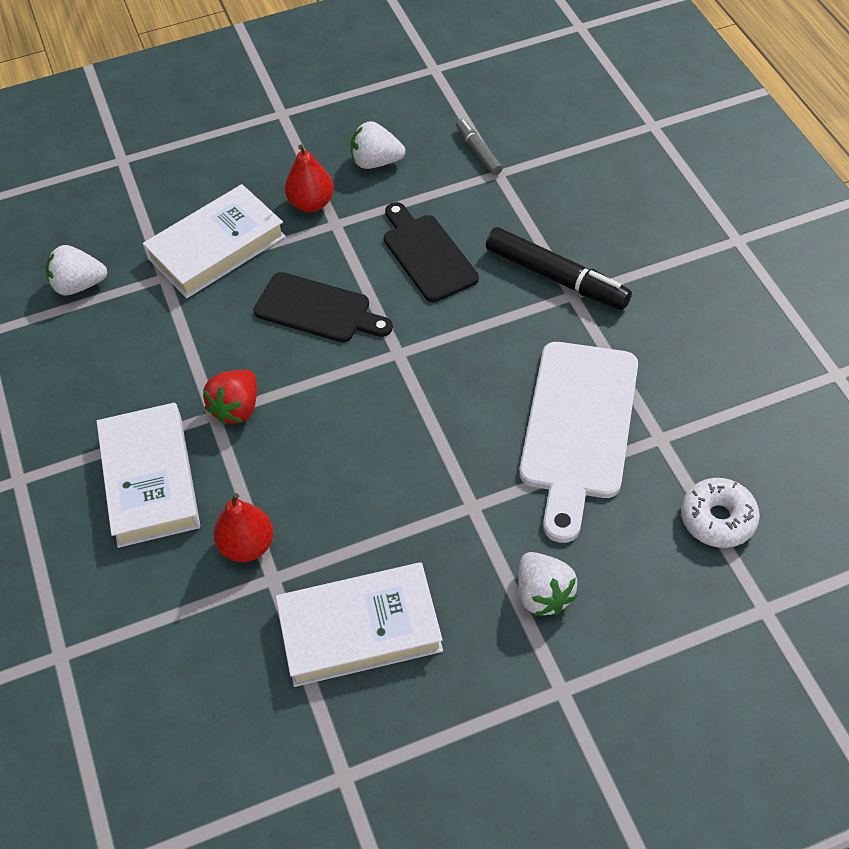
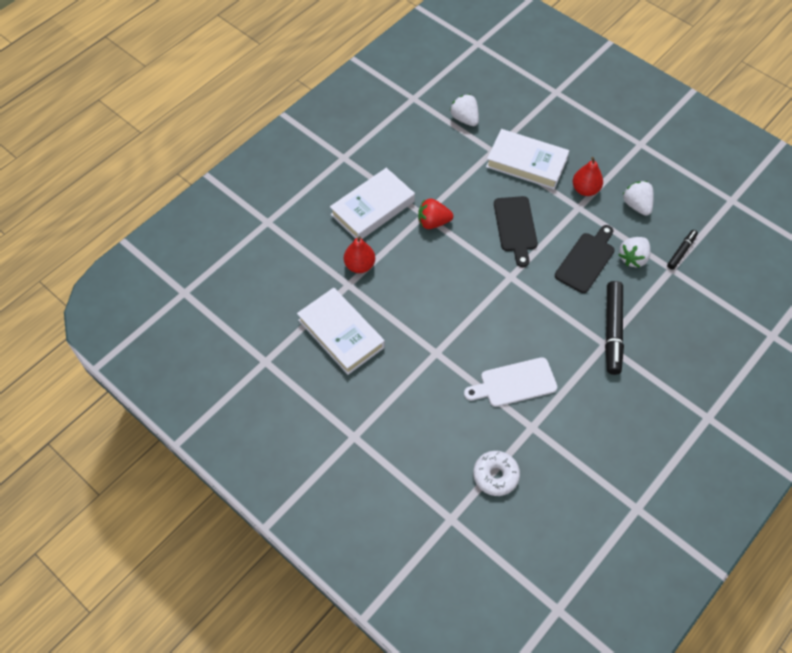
camera: 60 degrees right, 5 degrees up
grey marker [456,119,503,175] -> black marker [667,230,698,270]
white strawberry [518,552,578,616] -> white strawberry moved to [618,237,651,268]
white cutting board [519,342,638,543] -> white cutting board [464,357,557,407], size x0.66

